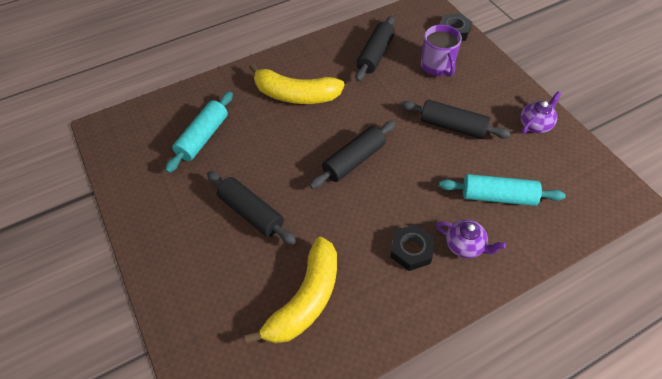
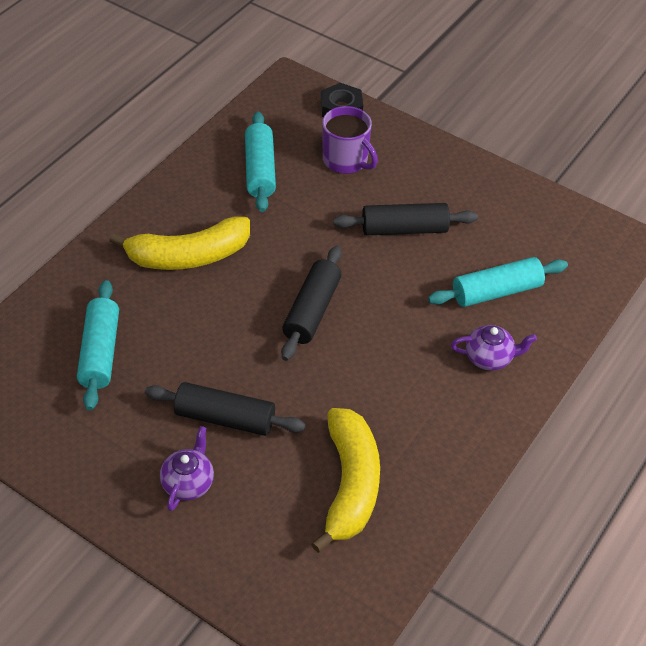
camera: 30 degrees left, 5 degrees down
black rolling pin [355,16,395,82] -> turquoise rolling pin [245,112,276,212]
black nut [390,224,434,271] -> none
purple teapot [520,91,562,134] -> purple teapot moved to [160,426,214,511]

